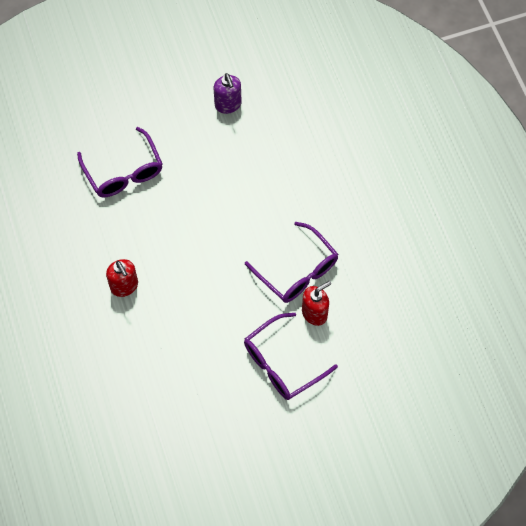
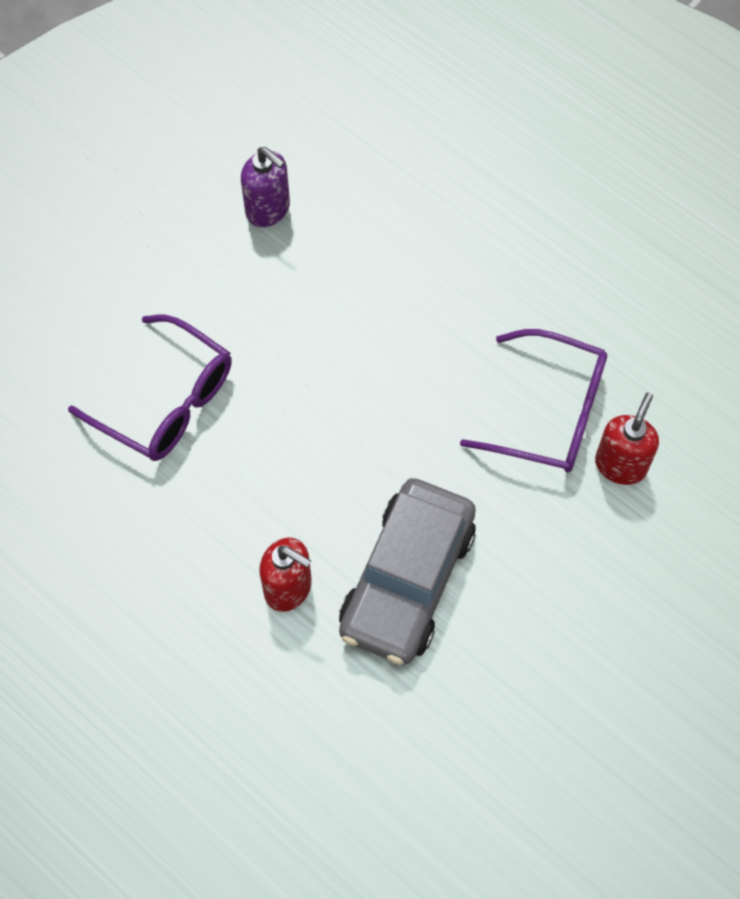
camera: 30 degrees left, 0 degrees up
purple glasses [244,313,338,400] -> none
none -> grey car [339,478,476,665]

